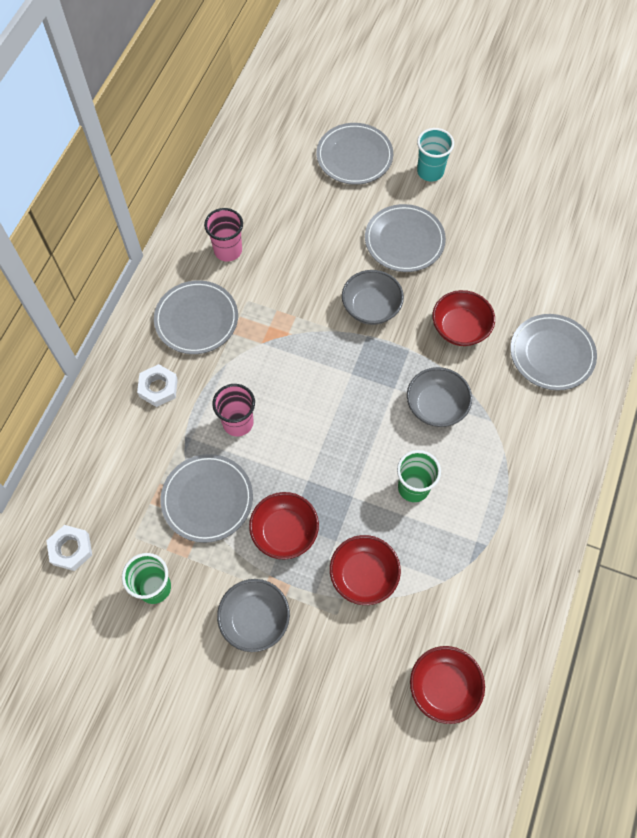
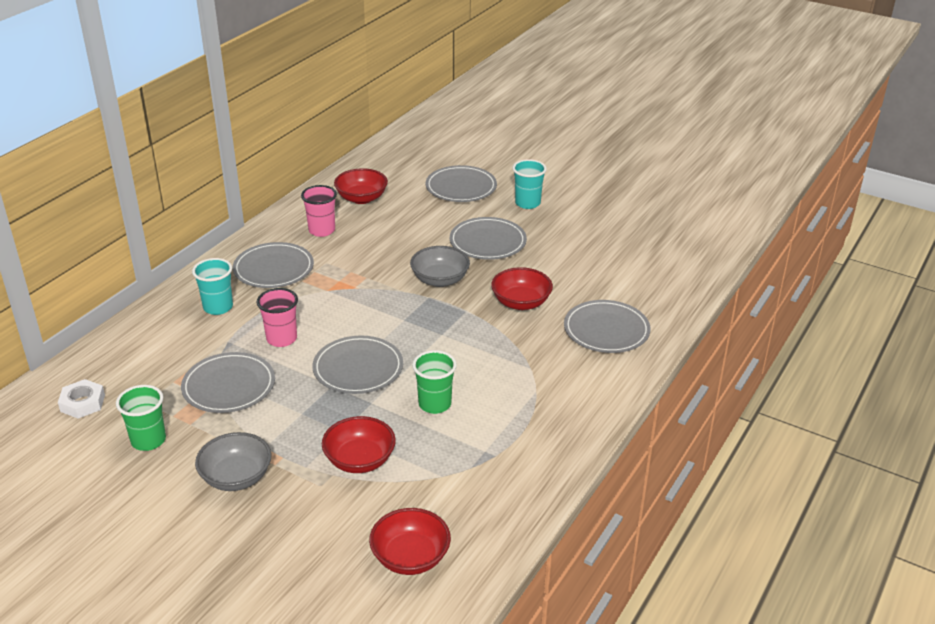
camera: 10 degrees right, 30 degrees down
white nut [137,364,178,407] -> turquoise cup [192,258,233,315]
red bowl [249,492,319,559] -> red bowl moved to [334,168,388,204]
grey bowl [407,367,472,427] -> none
none -> grey plate [312,336,403,394]

